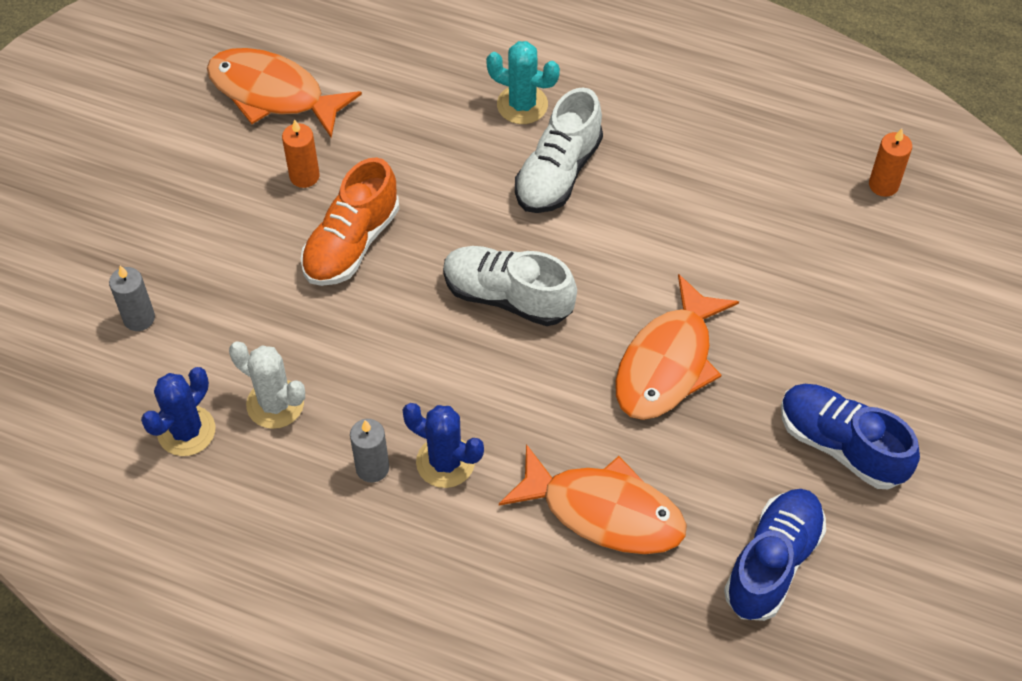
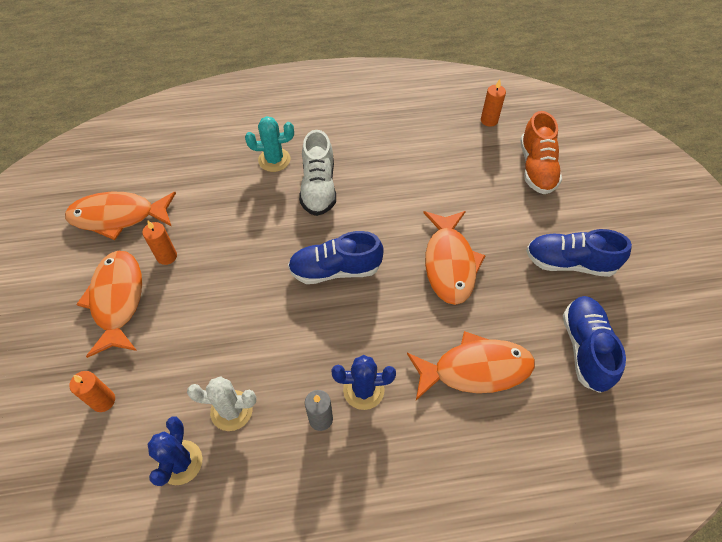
camera: 30 degrees left, 0 degrees up
grey candle [109,266,155,331] -> orange candle [69,371,115,412]
orange shoe [301,157,399,286] -> orange shoe moved to [520,111,562,194]
white shoe [443,246,577,326] -> blue shoe [288,231,384,284]
none -> orange fish [76,251,142,358]

